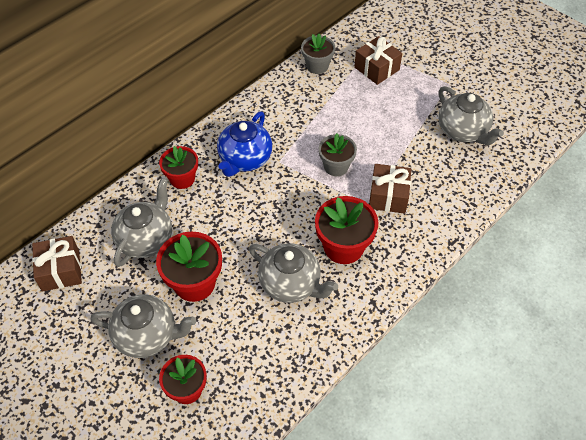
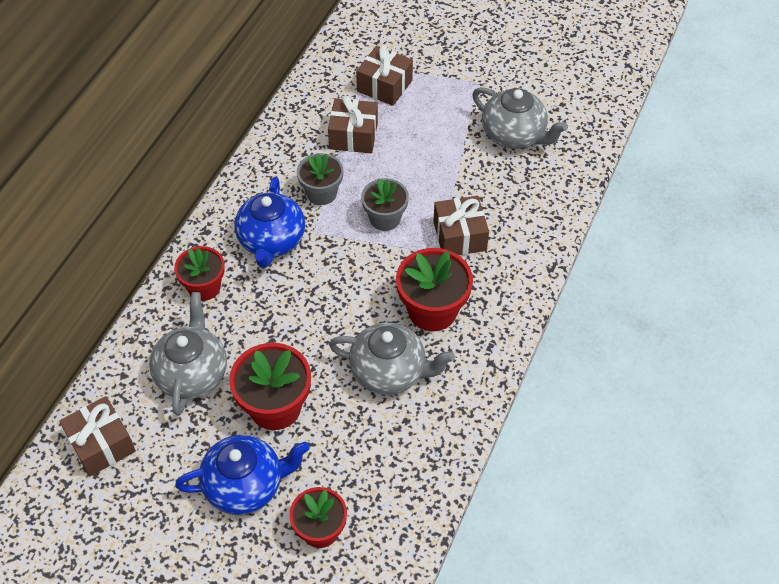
camera: 20 degrees left, 0 degrees up
grey teapot [90,294,196,358] -> blue teapot [175,435,310,515]
grey flower pot [301,34,335,74] -> grey flower pot moved to [297,153,343,205]
none -> brown gift [328,96,378,153]

